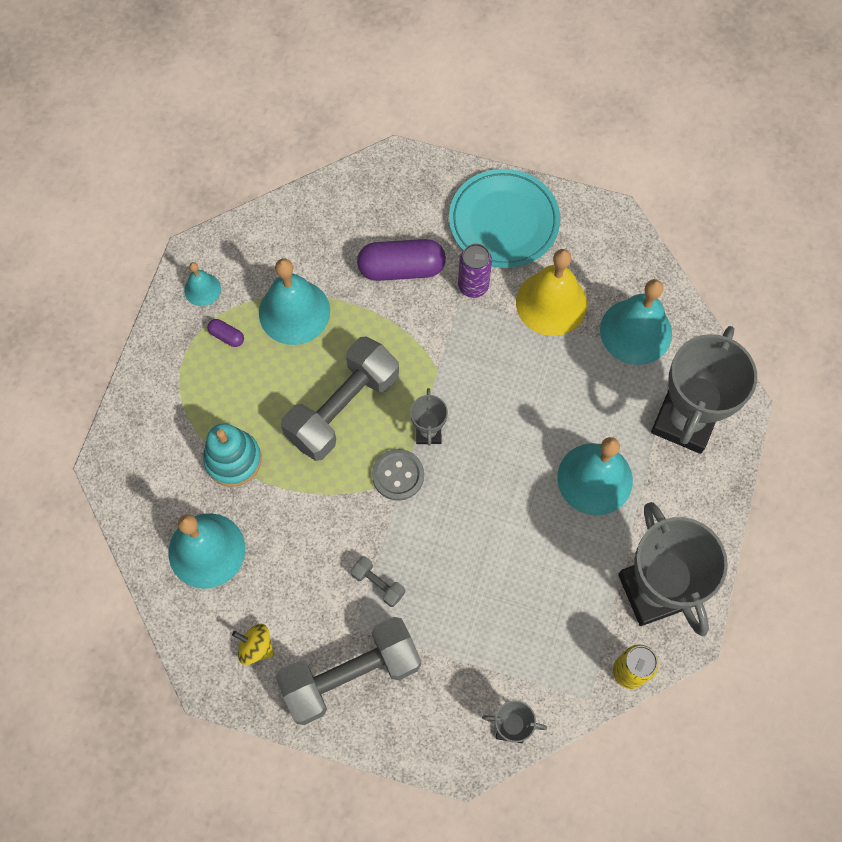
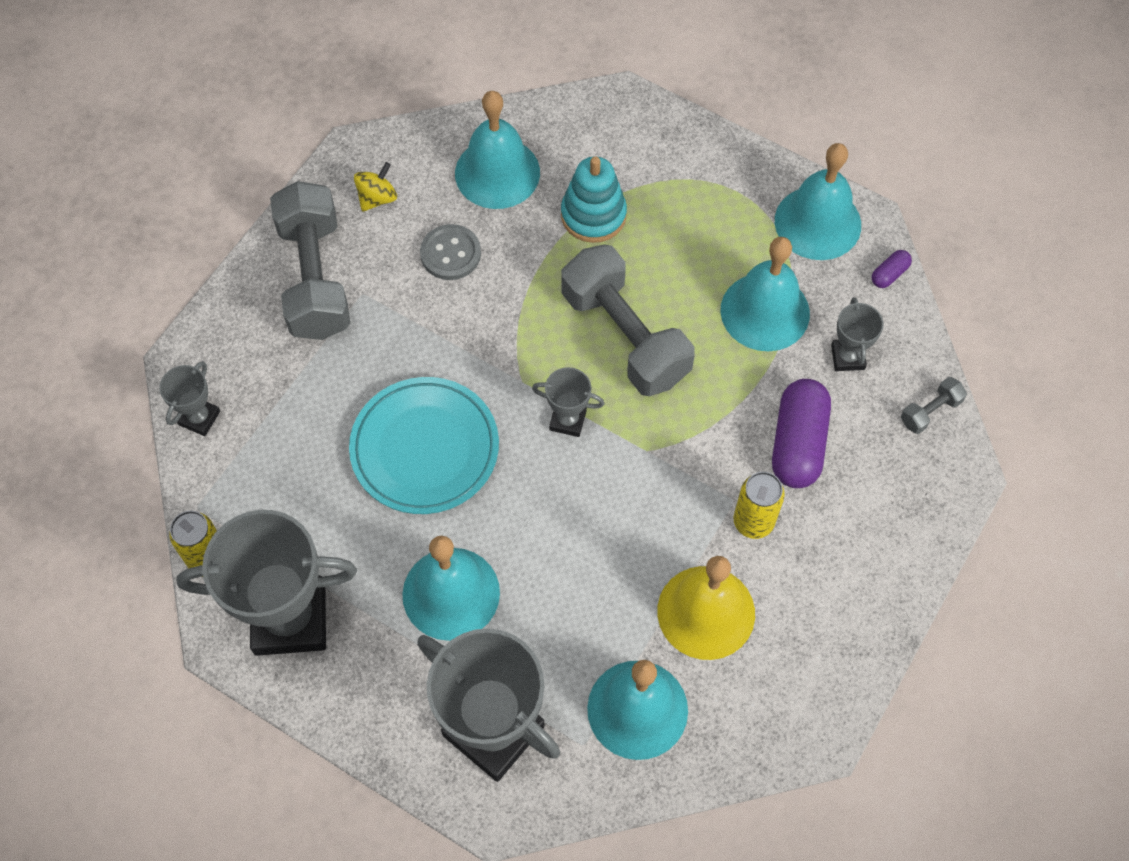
camera: 105 degrees right, 5 degrees down
turquoise bell [184,262,221,306] -> turquoise bell [775,143,861,260], size x1.94
purple capsule [207,319,244,347] -> purple capsule moved to [872,250,912,288]
grey dumbbell [351,556,405,607] -> grey dumbbell moved to [901,377,967,434]
grey button [372,449,424,501] -> grey button moved to [420,224,481,280]
turquoise plate [449,169,560,268] -> turquoise plate moved to [349,377,499,514]
purple can [458,244,492,298] -> yellow can [734,472,785,539]
none -> grey trophy [831,297,884,371]

